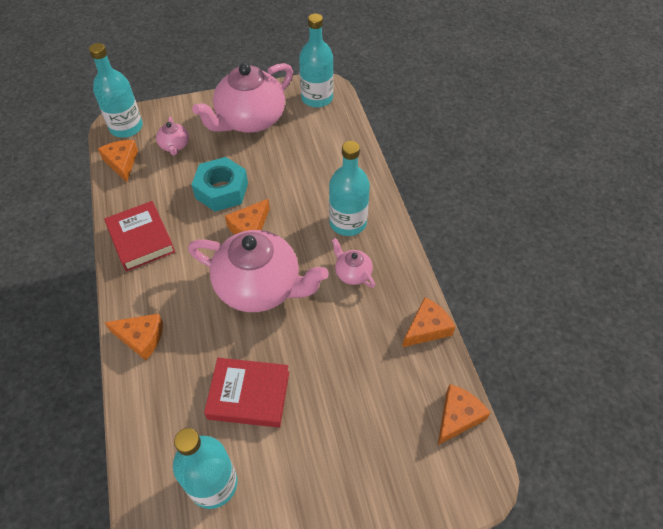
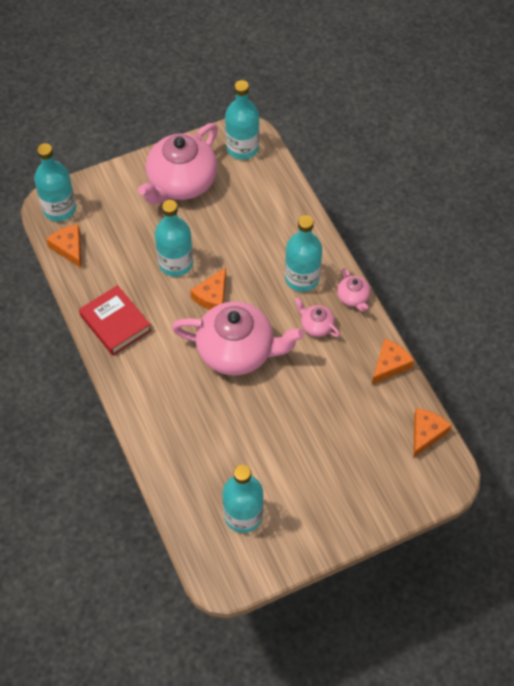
camera: 10 degrees left, 5 degrees up
orange cheese [104,314,163,360] -> none
pink teapot [156,116,189,155] -> pink teapot moved to [337,268,370,312]
turquoise nut [191,157,248,212] -> turquoise bottle [155,200,193,277]
red book [204,358,289,428] -> none

